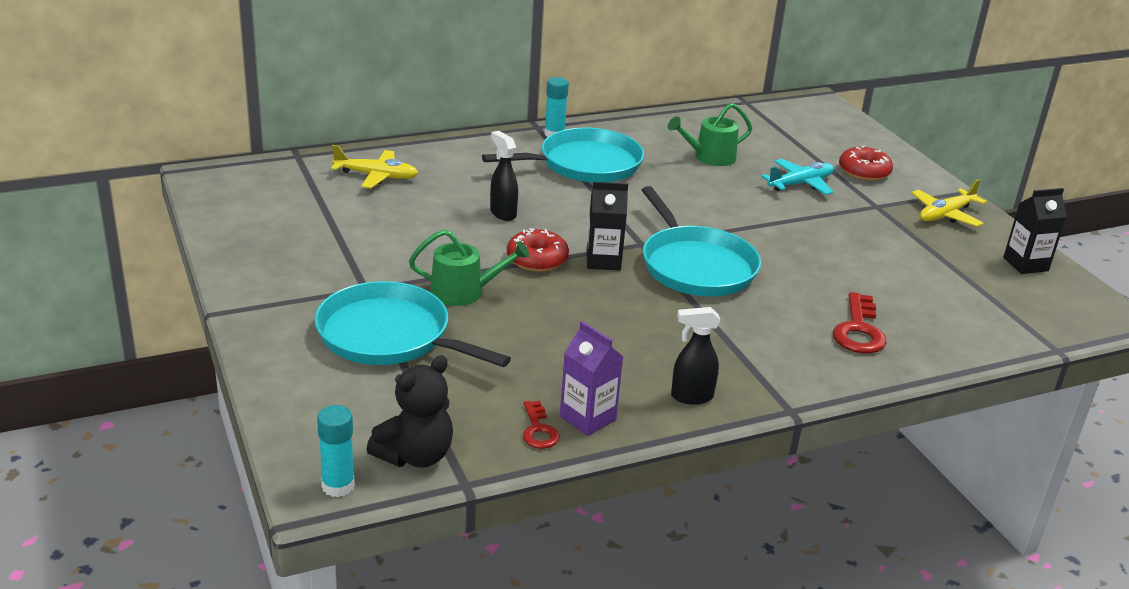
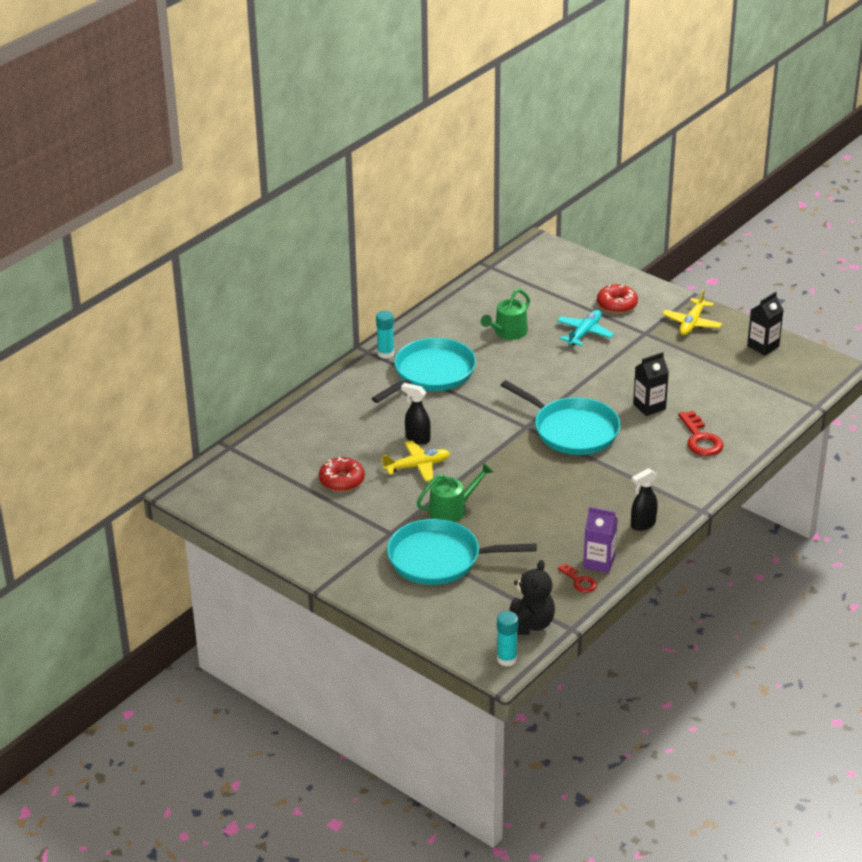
camera: 25 degrees left, 5 degrees up
yellow plane [331,145,418,188] -> yellow plane moved to [381,441,450,482]
red donut [507,228,569,272] -> red donut moved to [319,457,365,492]
black carton [586,182,628,271] -> black carton moved to [633,352,669,416]

